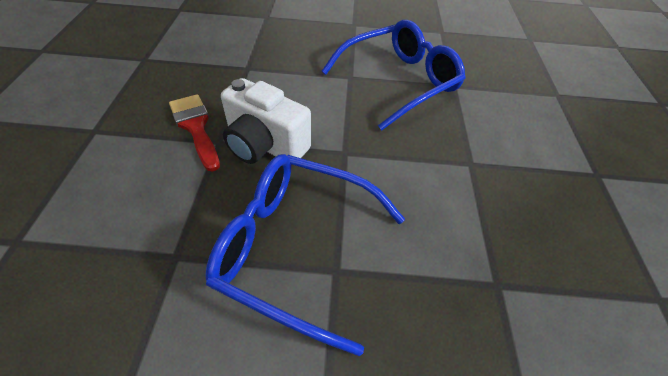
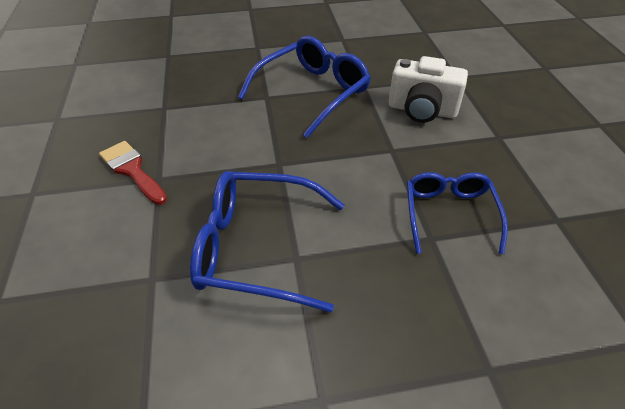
camera: 10 degrees left, 5 degrees down
white camera [221,78,311,164] -> white camera moved to [389,56,468,123]
none -> blue glasses [407,172,508,254]

